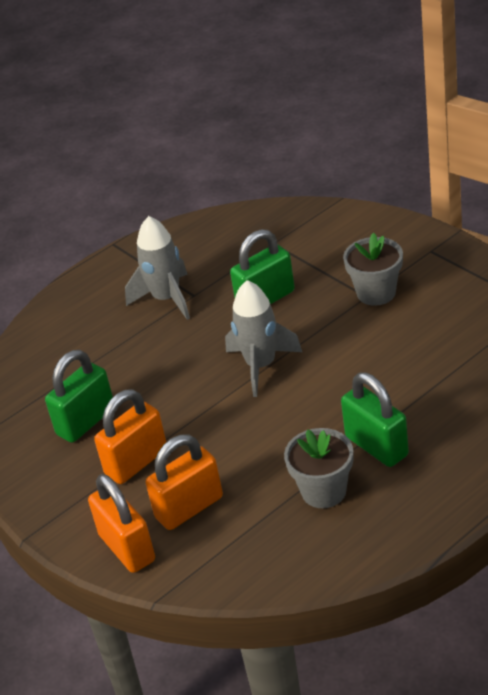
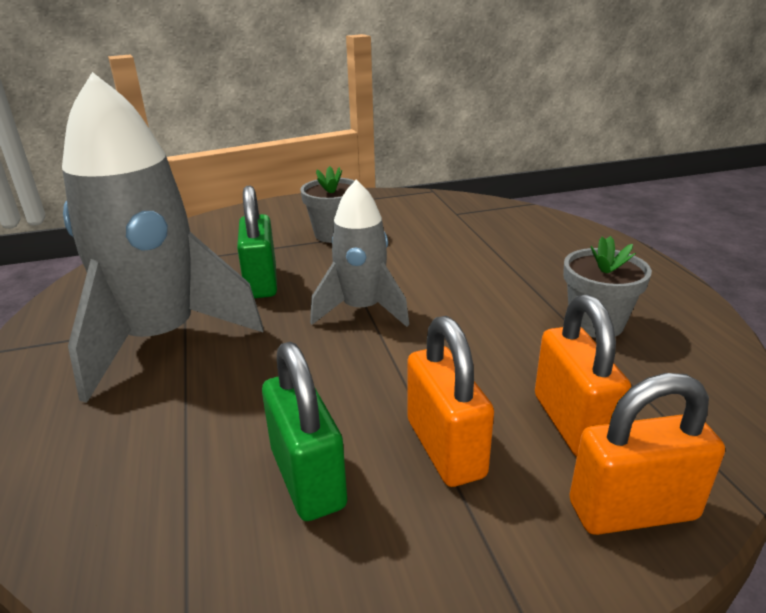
camera: 70 degrees left, 10 degrees down
grey rocket [125,216,190,320] -> grey rocket [62,72,264,403], size x1.75
green padlock [341,372,409,467] -> none

